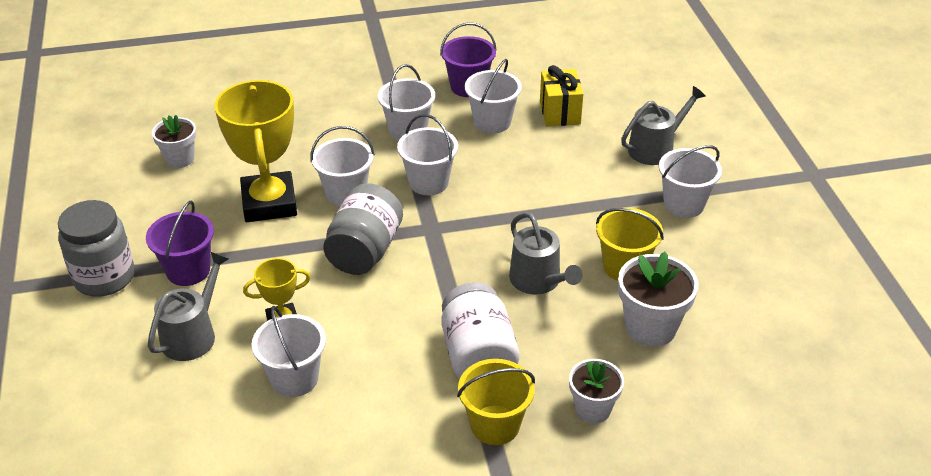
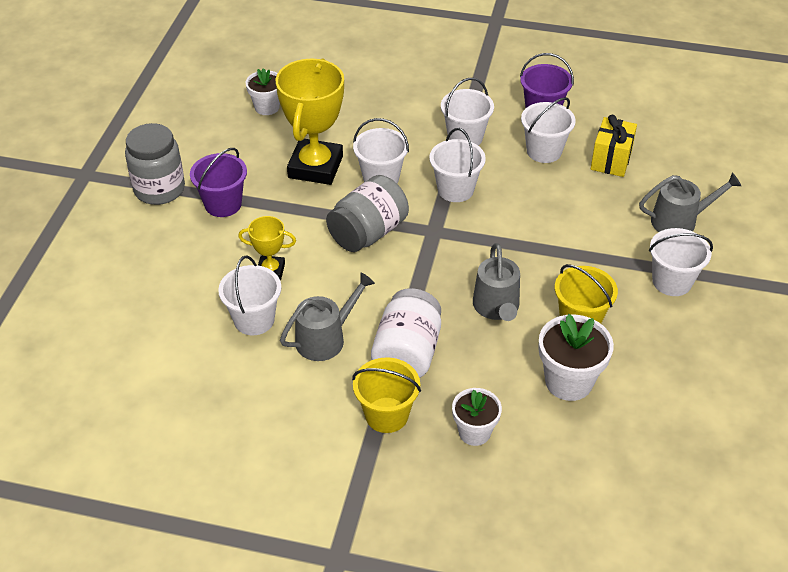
camera: 25 degrees right, 5 degrees up
grey watering can [148,252,229,361] -> grey watering can moved to [280,273,375,361]

